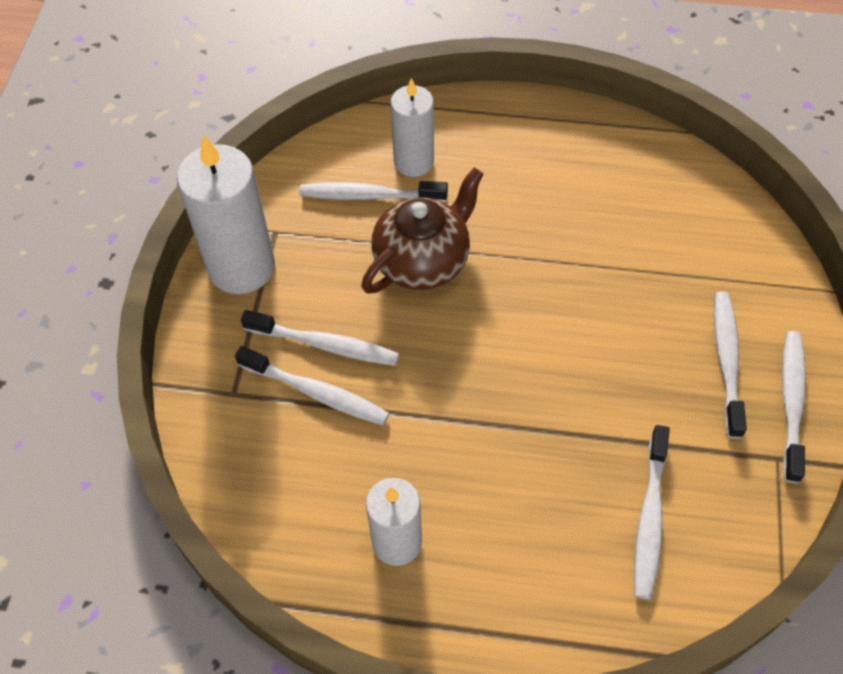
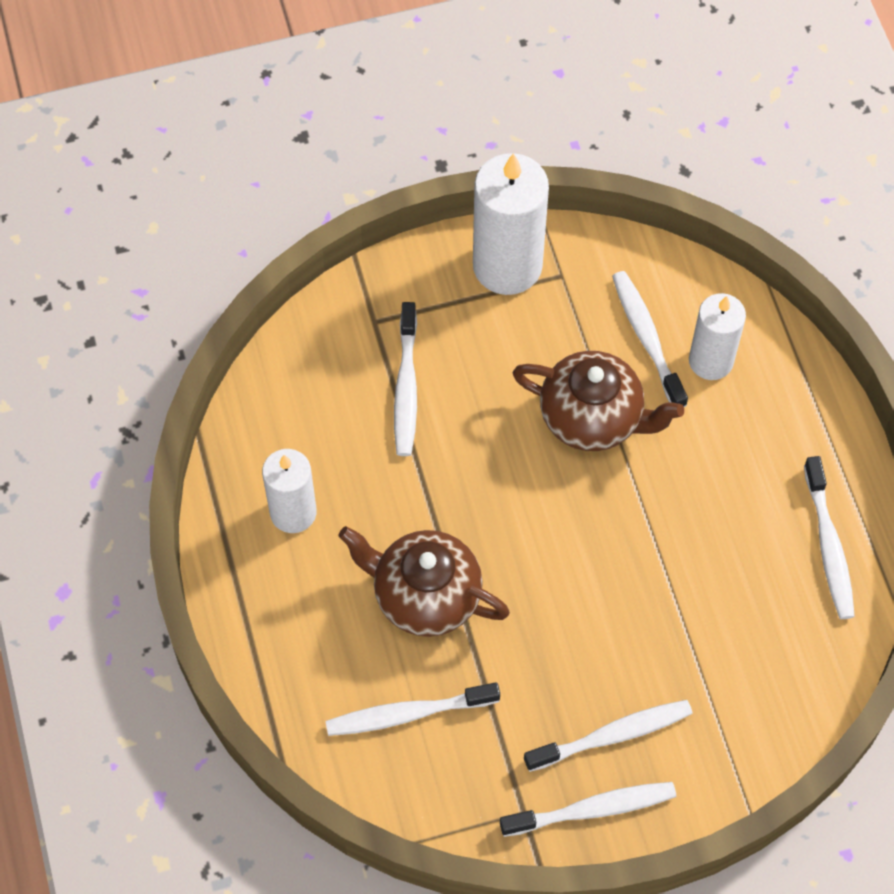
camera: 65 degrees right, 5 degrees up
white toothbrush [241,310,399,366] -> white toothbrush moved to [804,456,855,619]
none -> brown teapot [338,526,510,637]

